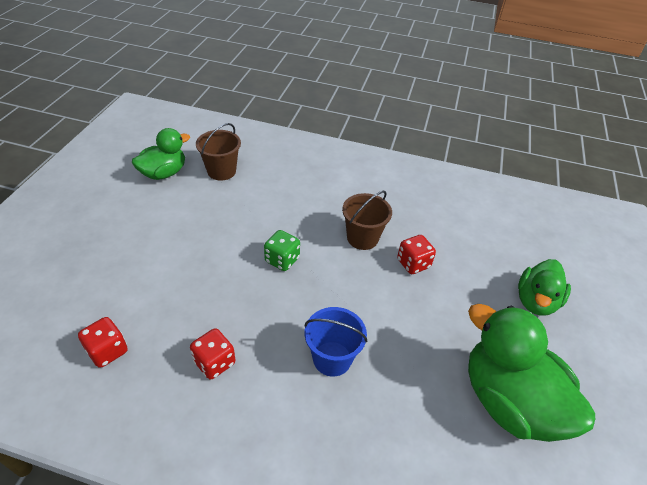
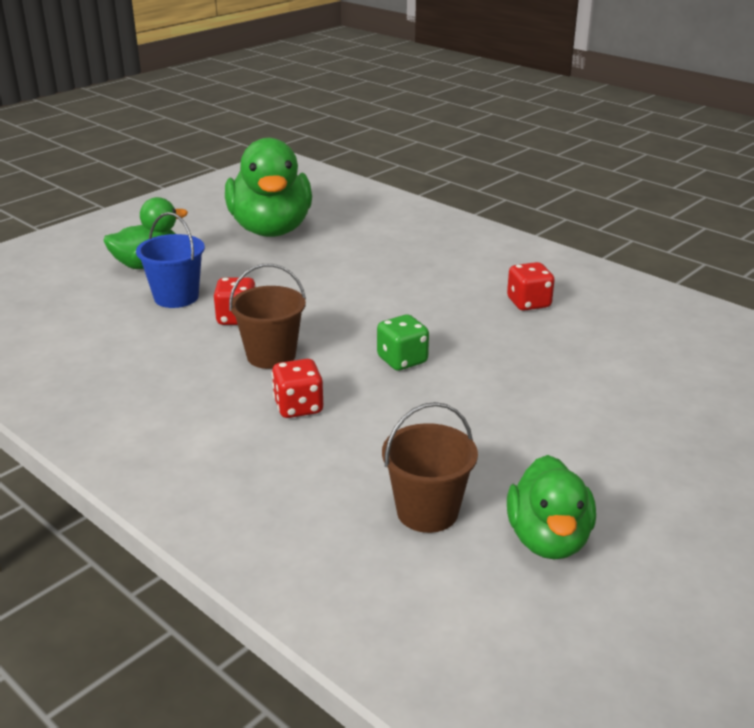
camera: 150 degrees left, 15 degrees down
red dice [78,317,128,368] -> red dice moved to [272,359,323,418]
green duck [132,128,190,180] -> green duck turned 75 degrees counterclockwise [507,455,596,560]
blue bucket [305,307,367,377] -> blue bucket moved to [136,212,205,308]

